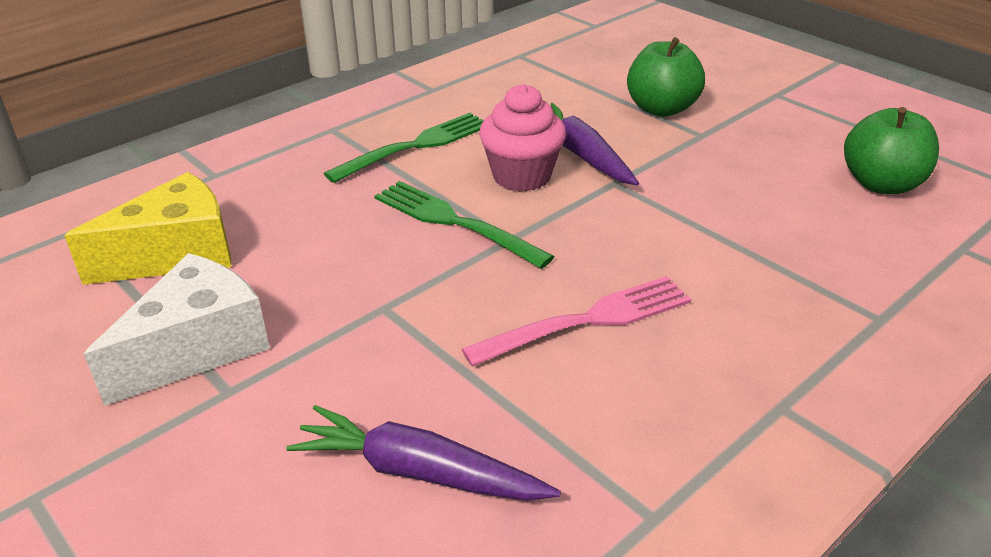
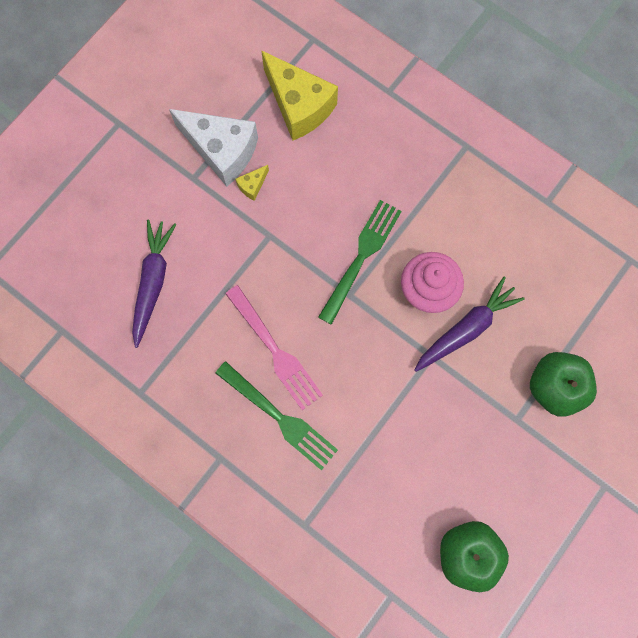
camera: 80 degrees right, 40 degrees up
green fork [323,113,484,183] -> green fork moved to [215,361,338,470]
none -> yellow cheese [235,165,269,201]

